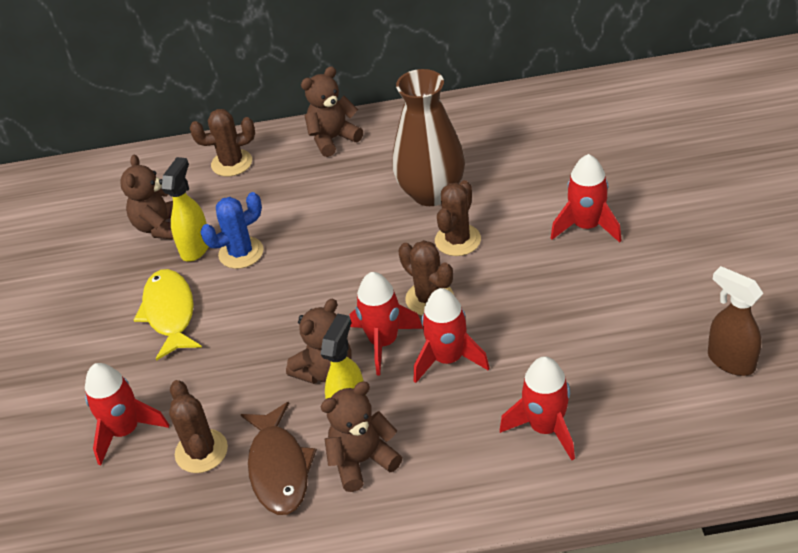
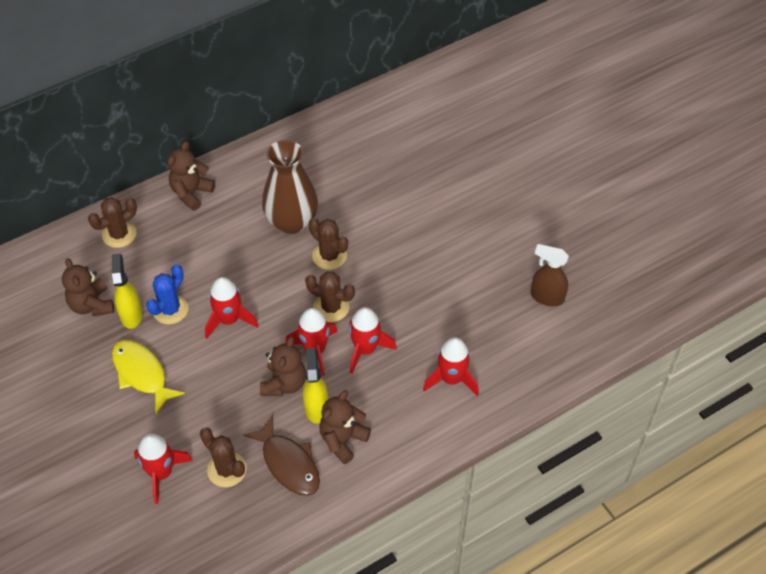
camera: 30 degrees left, 10 degrees up
brown cactus [435,180,481,256] -> brown cactus turned 45 degrees counterclockwise [309,218,348,270]
red rocket [551,154,622,243] -> red rocket moved to [205,277,258,339]

